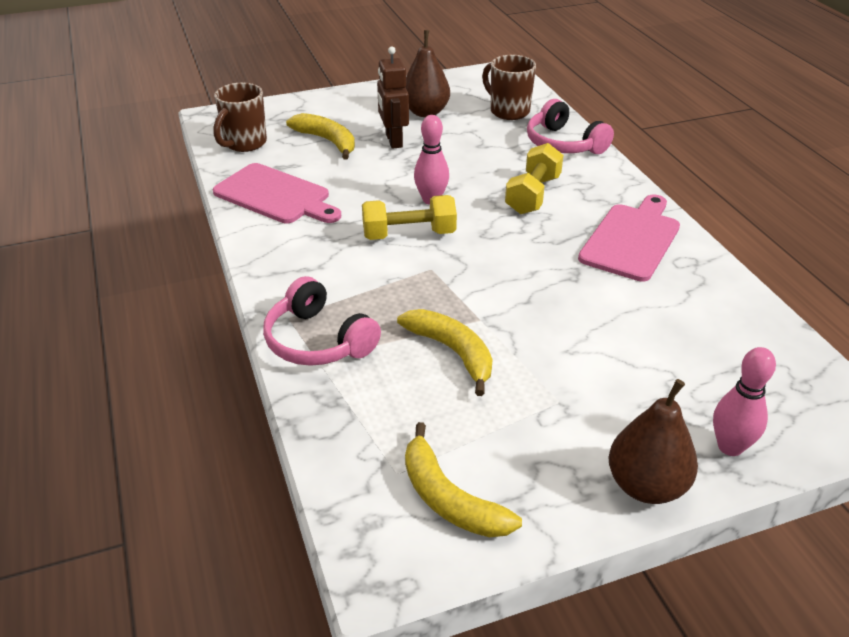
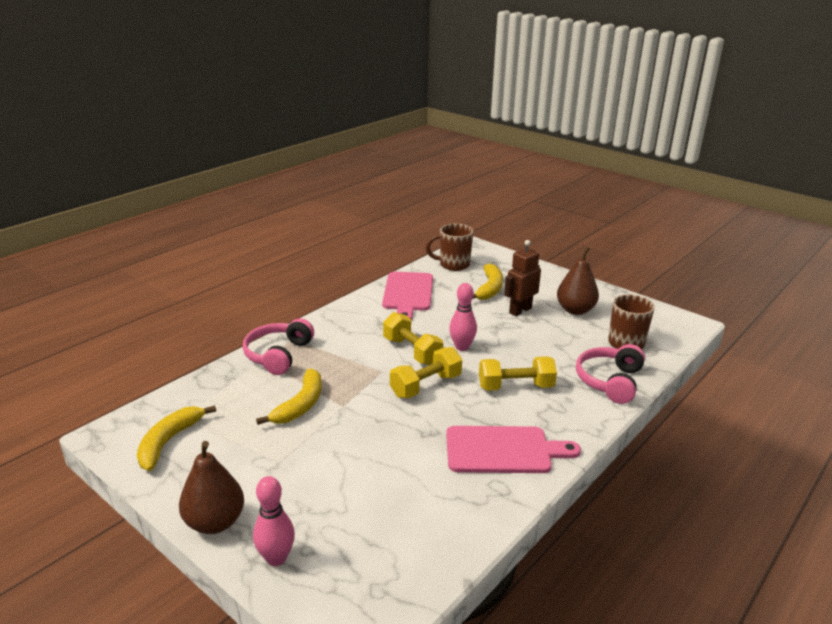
camera: 60 degrees right, 10 degrees down
none -> yellow dumbbell [390,347,462,398]

